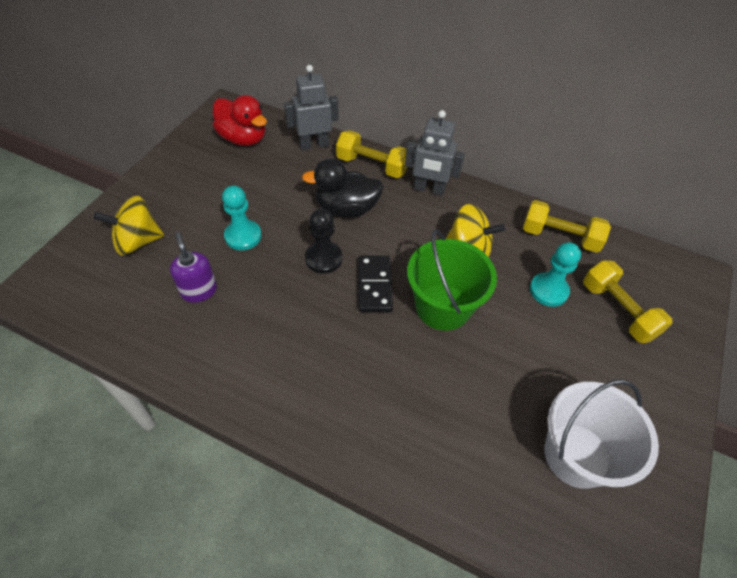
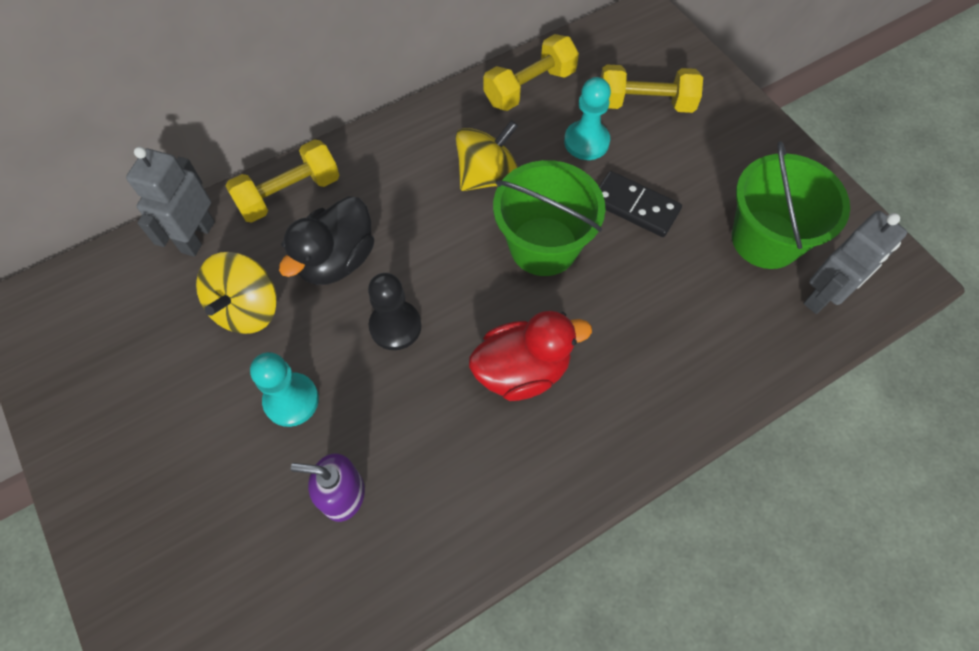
camera: 55 degrees left, 10 degrees up
yellow spinning top [94,196,164,256] -> yellow spinning top moved to [196,252,277,334]
red duck [213,95,267,146] -> red duck moved to [469,311,592,401]
black domino [358,256,393,312] -> black domino moved to [599,171,682,237]
grey robot [405,110,465,196] -> grey robot moved to [803,211,907,314]
white bucket [544,379,659,489] -> green bucket [732,141,850,269]

